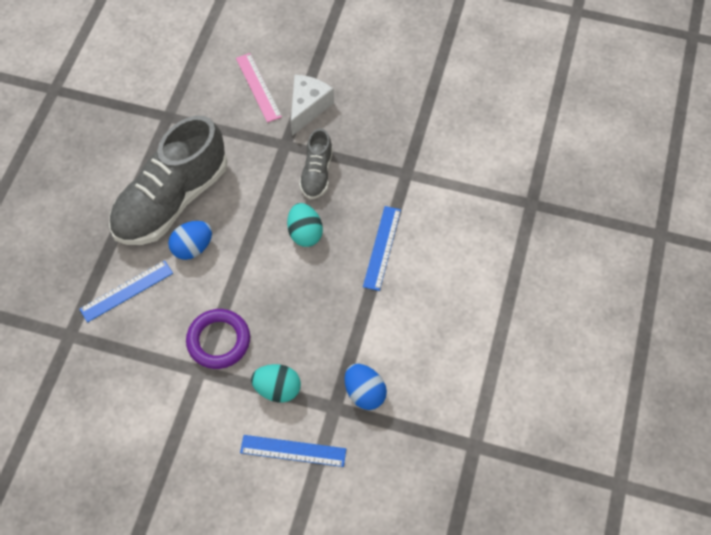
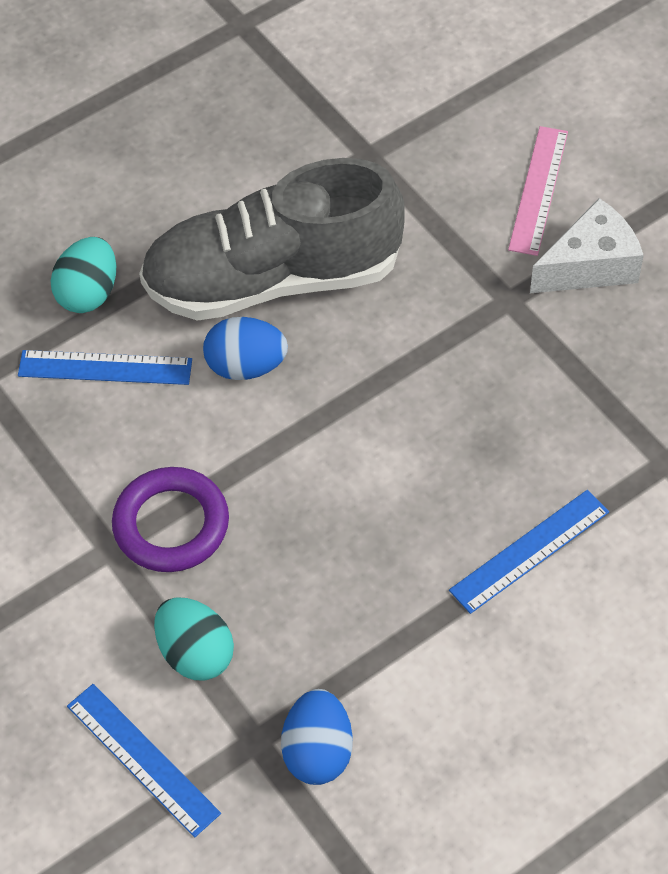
camera: 40 degrees right, 5 degrees down
turquoise egg [287,203,323,247] -> turquoise egg moved to [51,237,116,313]
grey shoe [299,128,333,200] -> none

